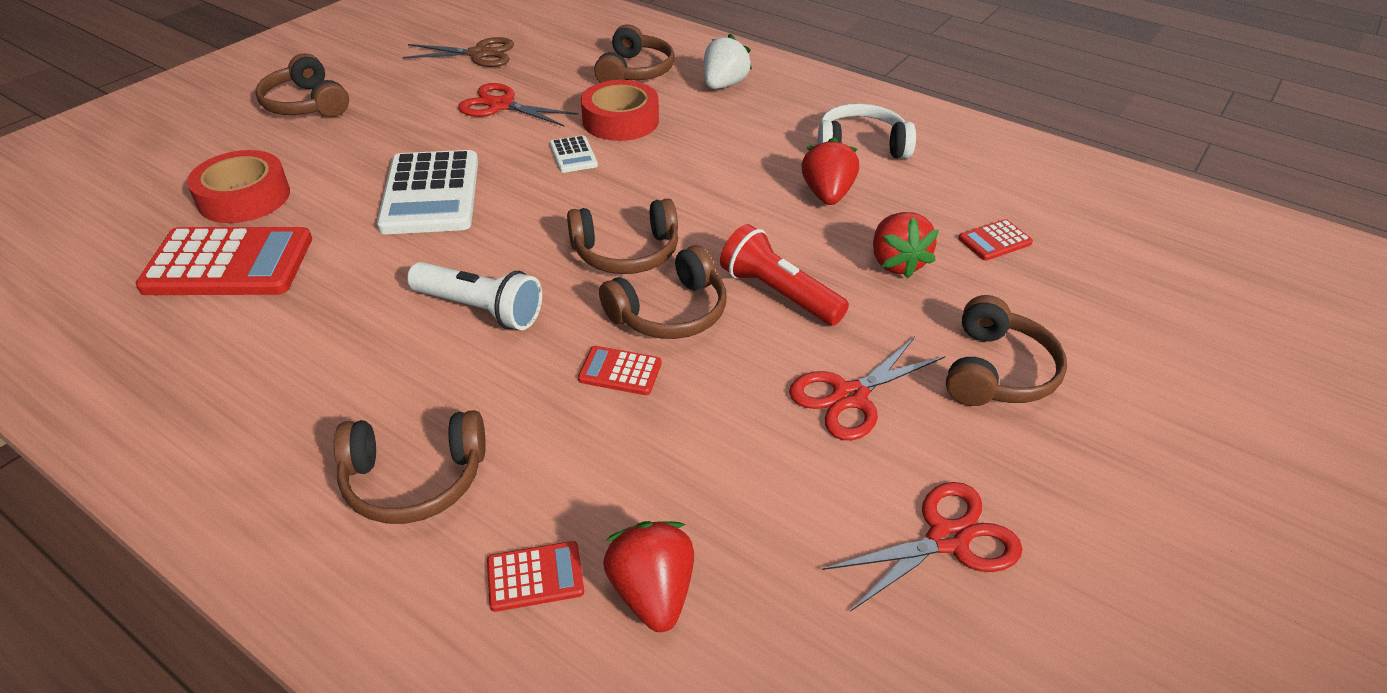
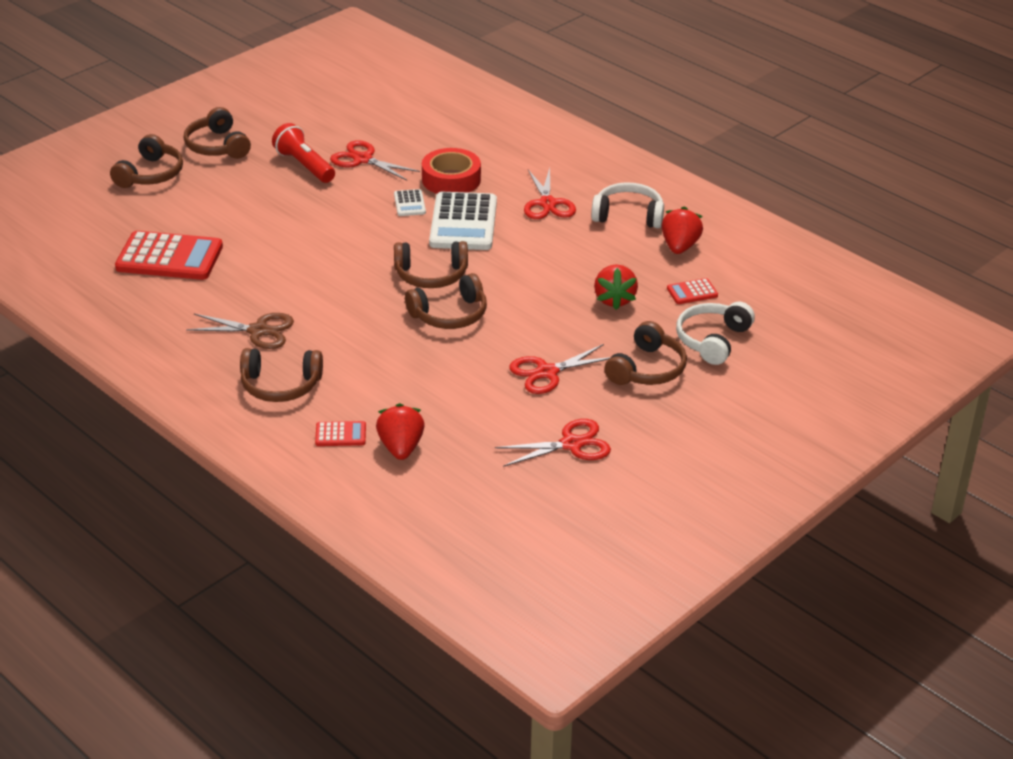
camera: 10 degrees right, 5 degrees down
red tape [187,150,290,223] -> none
white calculator [377,150,478,234] -> white calculator moved to [429,192,497,250]
brown scissors [403,37,514,67] -> brown scissors moved to [186,313,294,349]
white flashlight [407,262,542,330] -> none
red calculator [578,346,662,395] -> none
brown headphones [594,24,675,83] -> brown headphones moved to [110,134,183,188]
white strawberry [704,34,752,89] -> none
red flashlight [720,224,849,326] -> red flashlight moved to [272,123,335,183]
red strawberry [802,137,859,205] -> red strawberry moved to [661,206,703,254]
none -> red scissors [524,168,576,219]
none -> white headphones [676,302,755,365]

